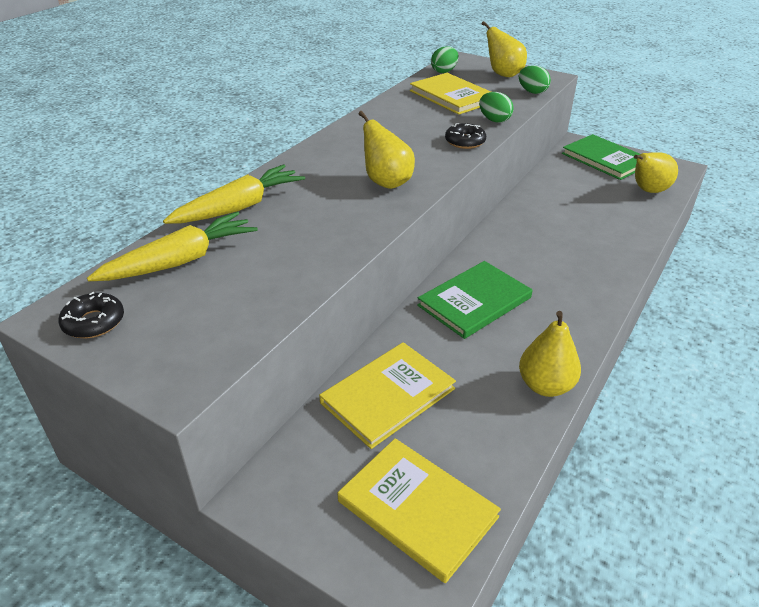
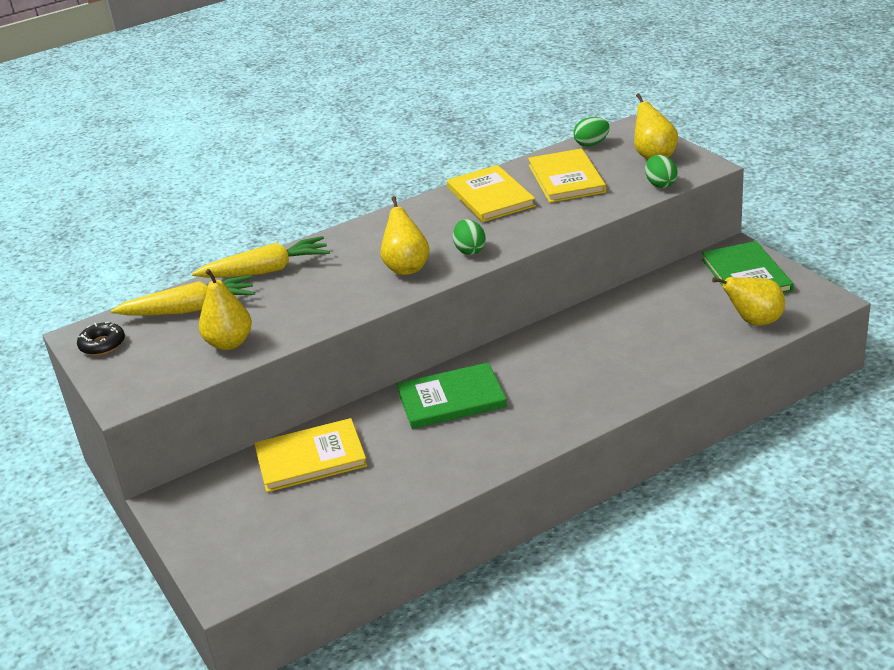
camera: 30 degrees right, 5 degrees down
yellow book [338,438,501,583] -> yellow book moved to [447,165,536,222]
black donut [445,123,486,149] -> none
green egg [479,92,514,123] -> green egg moved to [453,219,486,255]
yellow pear [519,311,581,397] -> yellow pear moved to [199,269,252,350]

